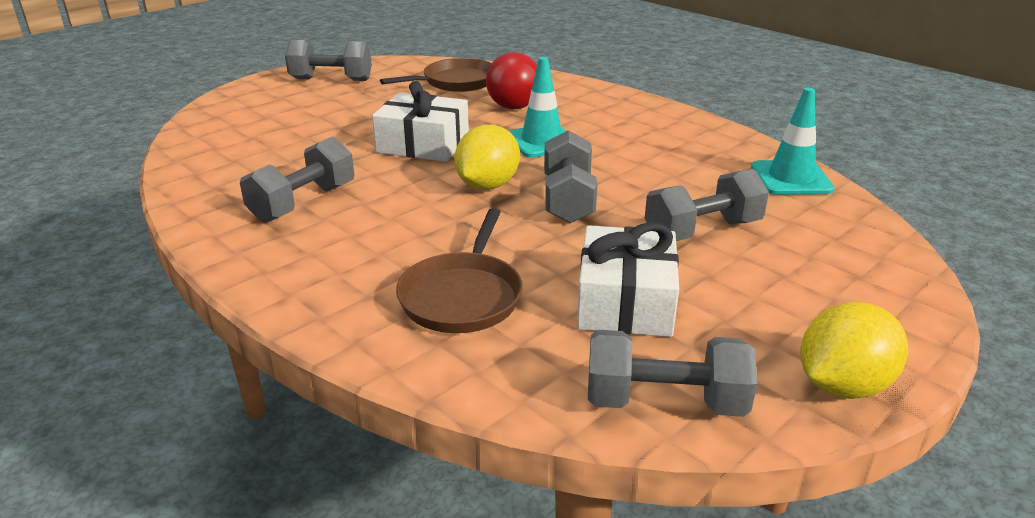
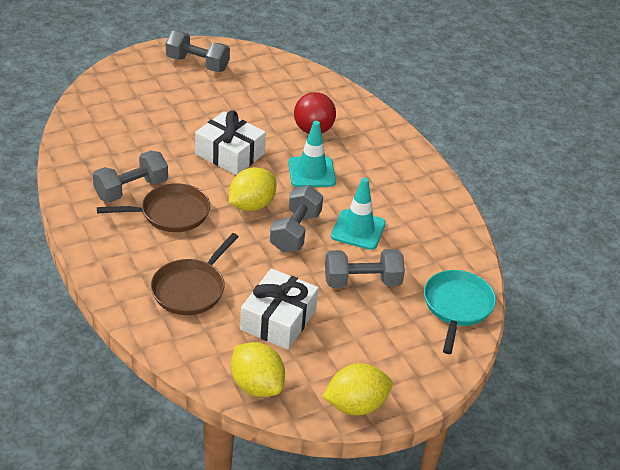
camera: 15 degrees right, 10 degrees up
brown pan [380,58,492,92] -> brown pan moved to [97,183,210,232]
grey dumbbell [588,330,757,417] -> yellow lemon [231,342,285,397]
turquoise traffic cone [751,88,835,195] -> turquoise traffic cone moved to [331,178,386,250]
none -> turquoise pan [424,270,496,354]

